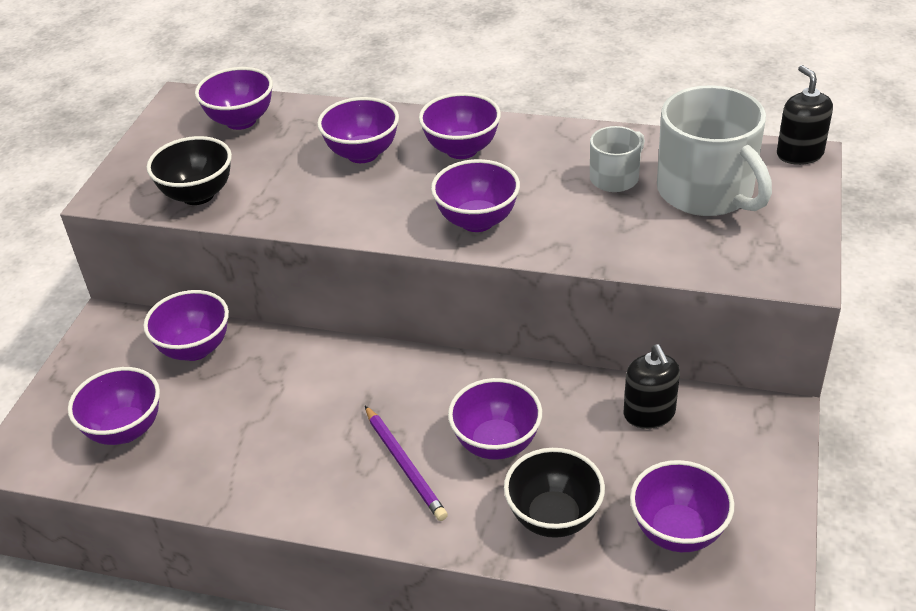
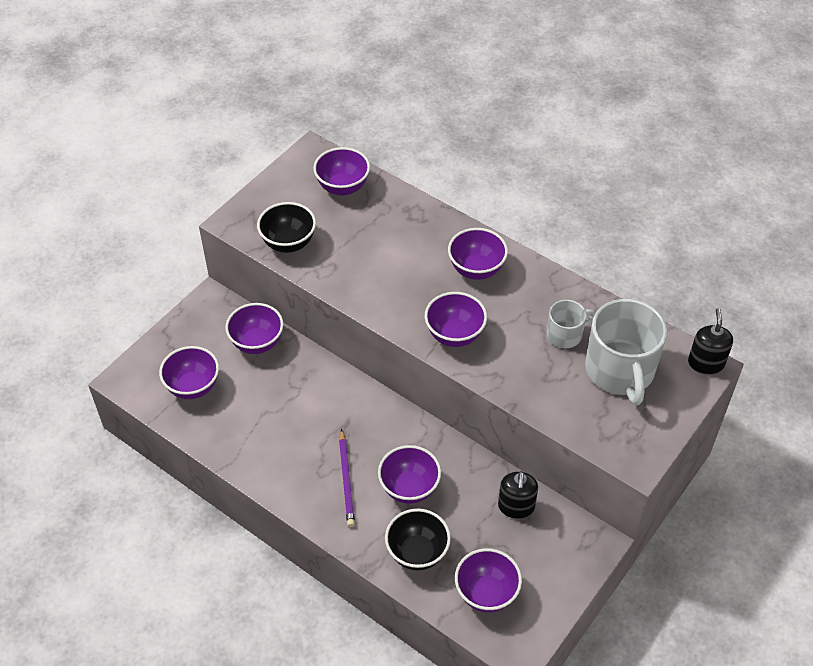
camera: 20 degrees right, 10 degrees up
purple bowl [317,97,399,163] -> none

